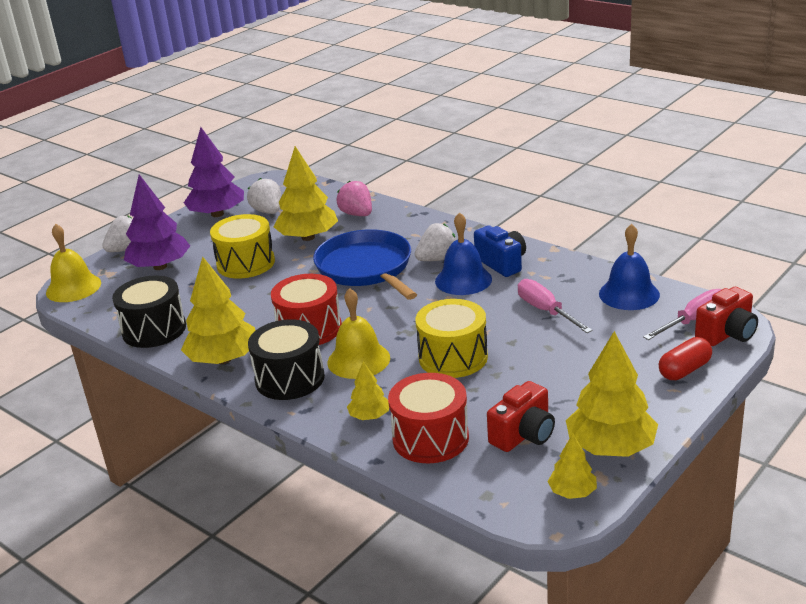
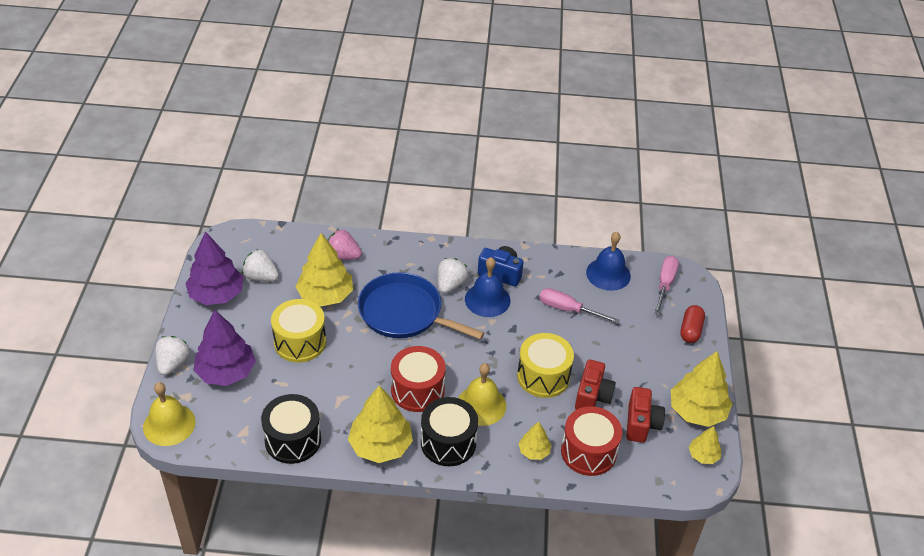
camera: 40 degrees left, 15 degrees up
red camera [695,287,758,346] -> red camera moved to [575,359,616,410]

